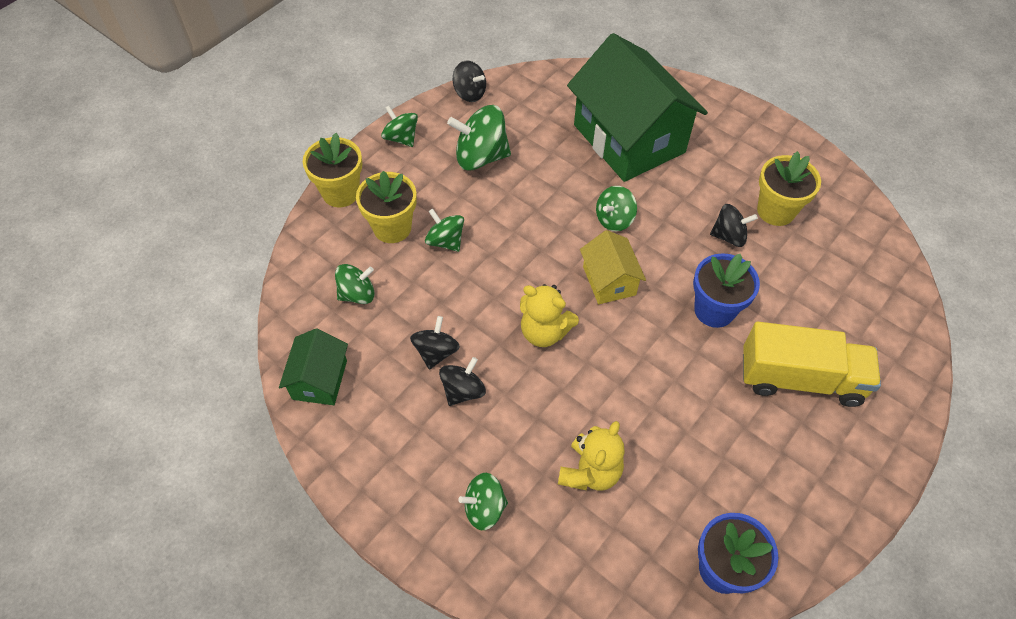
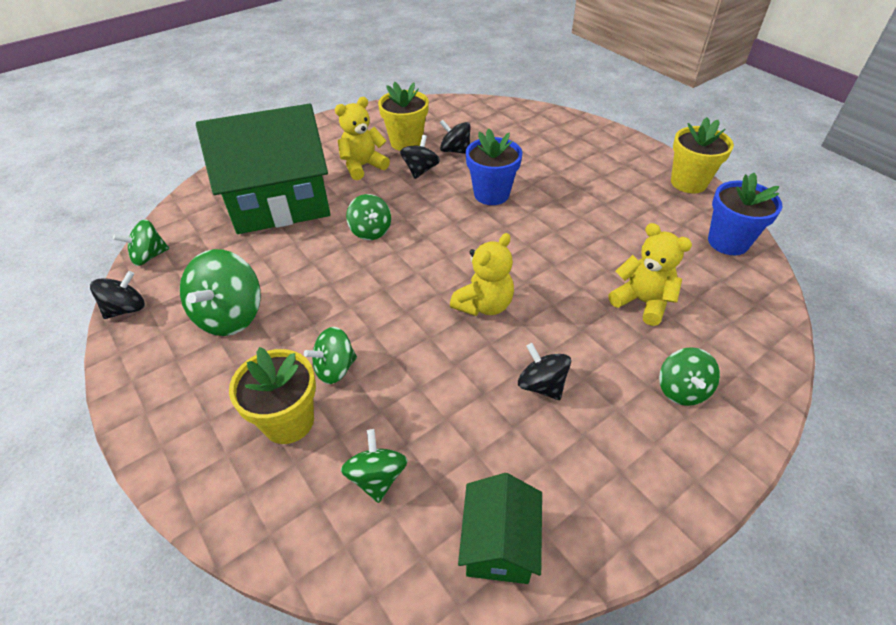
camera: 75 degrees left, 10 degrees down
green house [279,328,348,405] -> green house turned 75 degrees clockwise [458,473,542,584]
yellow flower pot [303,133,362,207] -> yellow flower pot moved to [671,117,734,193]
green spinning top [381,106,418,147] -> green spinning top moved to [113,219,169,266]
black spinning top [410,316,460,370] -> black spinning top moved to [440,120,470,154]
yellow house [580,230,646,304] -> none
yellow truck [743,322,881,407] -> none
none -> yellow teddy bear [335,97,390,180]

